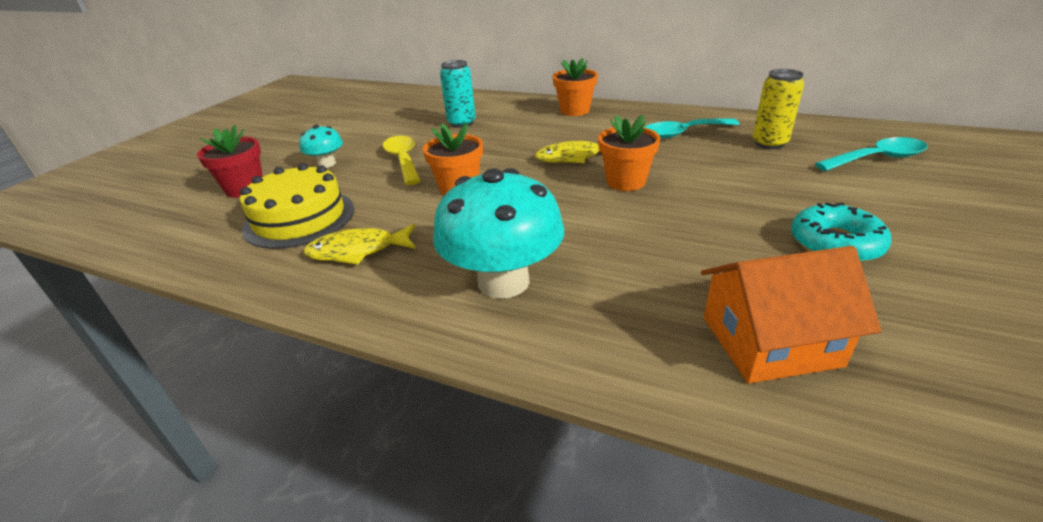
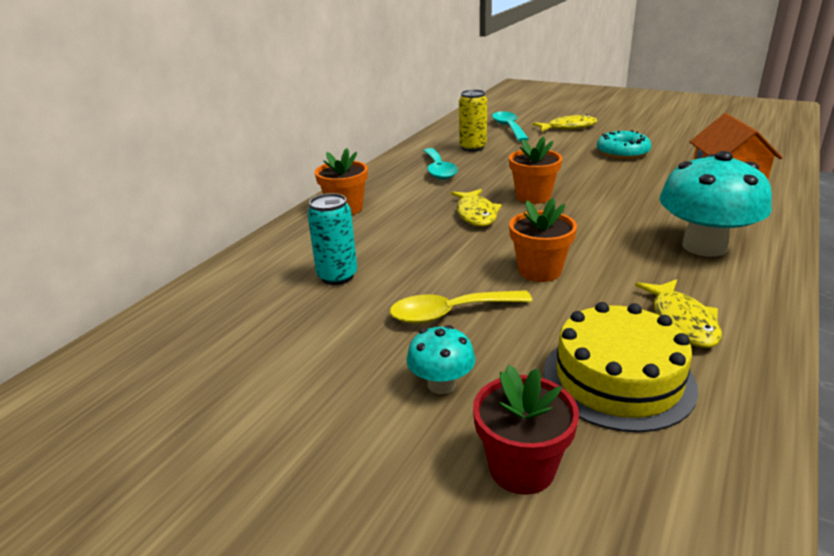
camera: 85 degrees left, 5 degrees down
none -> yellow fish [533,114,597,131]

